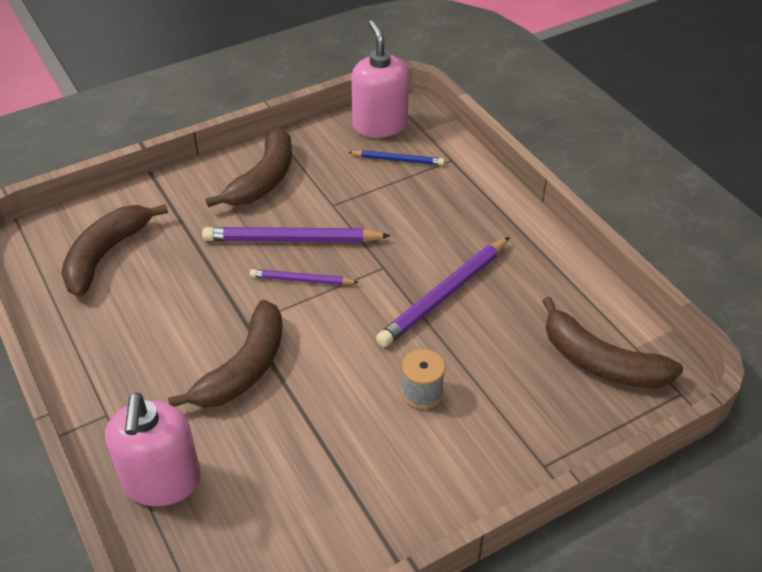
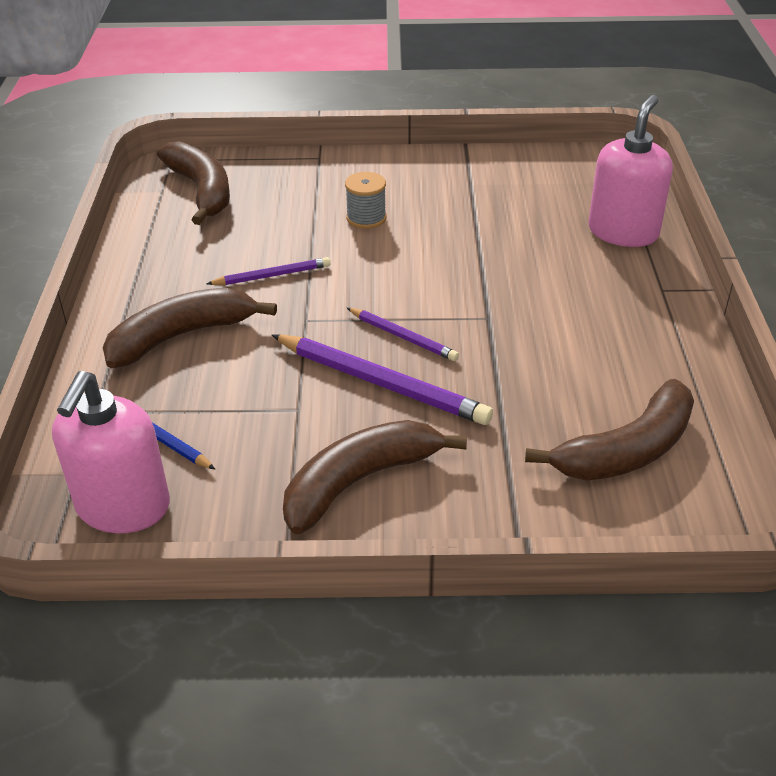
camera: 150 degrees left, 5 degrees down
brown banana [168,300,283,408] -> brown banana moved to [103,288,277,368]
purple pencil [376,237,510,347] -> purple pencil [207,257,331,285], size x0.56

